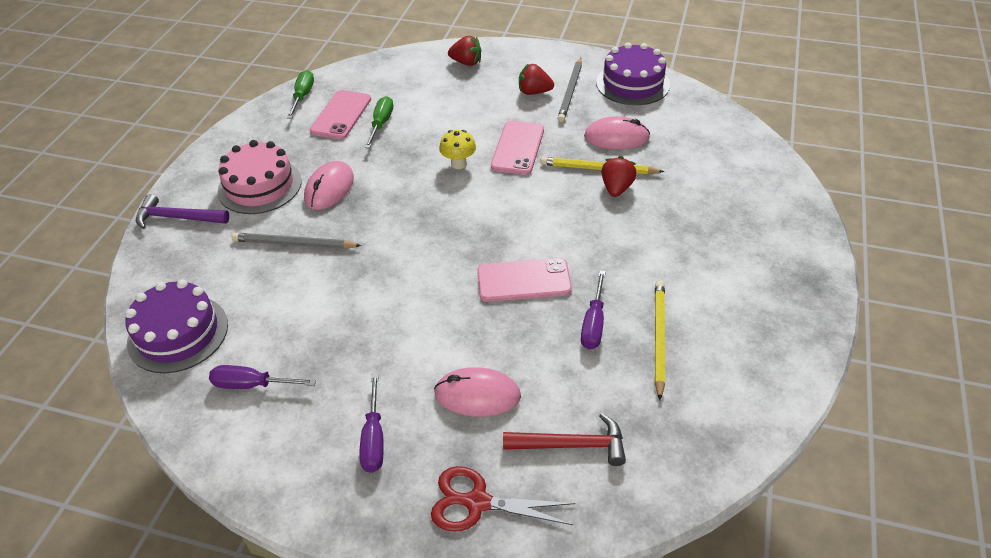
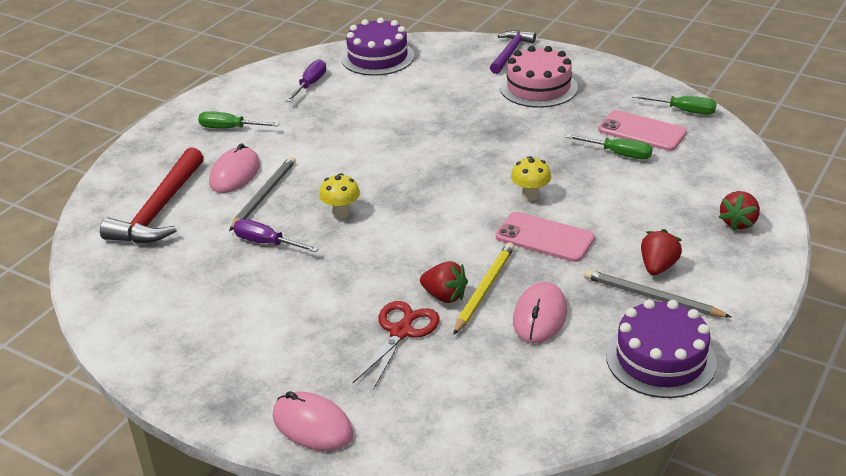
camera: 105 degrees right, 10 degrees down
grey pencil [231,233,362,249] -> grey pencil moved to [229,156,296,231]
pink mouse [304,161,354,210] -> pink mouse moved to [273,391,353,451]
purple screwdriver [360,374,384,473] -> green screwdriver [198,111,279,129]
red scissors [431,466,575,532] -> red scissors moved to [353,301,440,390]
pink phone [477,258,572,302] -> yellow mushroom [319,173,360,218]
red hammer [503,413,626,466] -> red hammer [100,147,204,243], size x1.55
yellow pencil [655,281,665,400] -> none

